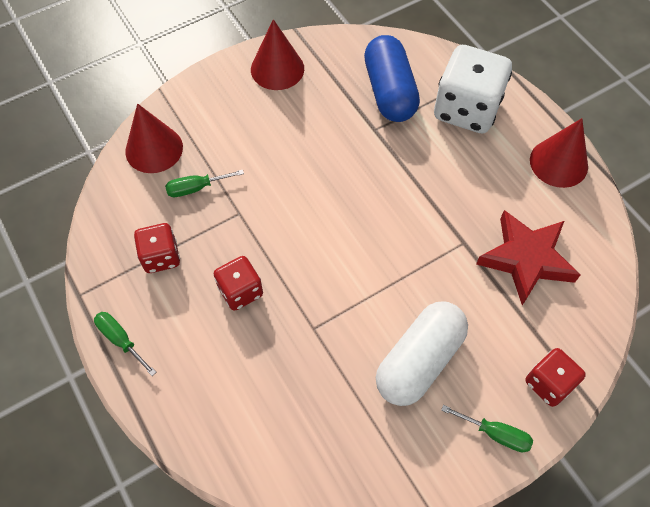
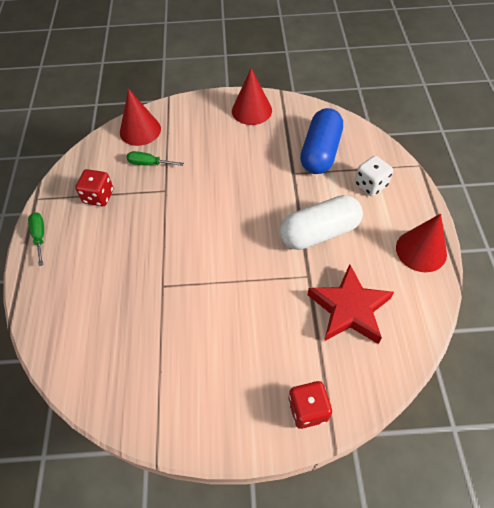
camera: 30 degrees right, 5 degrees down
red dice [214,256,263,311] -> none
white capsule [376,302,468,406] -> white capsule moved to [280,195,363,250]
white dice [434,45,512,133] -> white dice [355,156,393,196], size x0.55
green screwdriver [441,405,533,452] -> none

